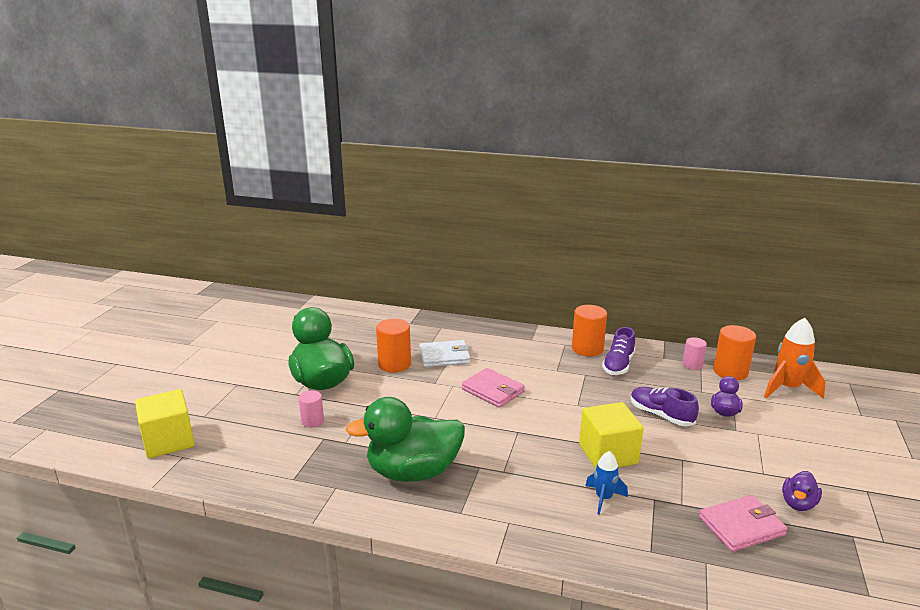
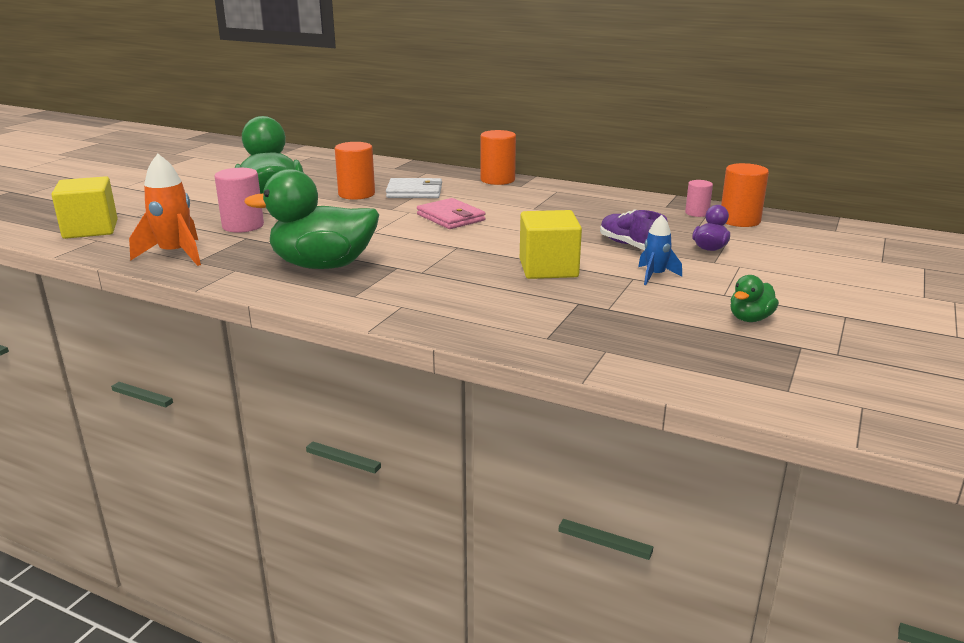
camera: 10 degrees right, 0 degrees up
pink cylinder [299,390,324,428] -> pink cylinder [214,168,264,233], size x1.67
orange cylinder [572,305,607,356] -> orange cylinder moved to [480,130,516,185]
blue rocket [585,451,628,515] -> blue rocket moved to [638,215,682,285]
purple shoe [602,327,635,375] -> none
pink wallet [699,495,788,552] -> none
orange rocket [764,318,826,399] -> orange rocket moved to [129,154,201,266]
purple duck [782,471,822,511] -> green duck [730,275,779,322]

